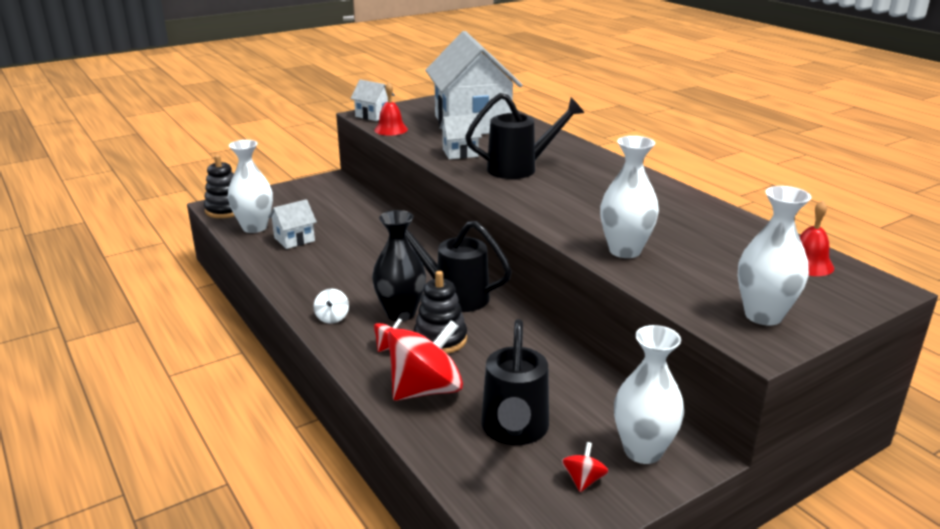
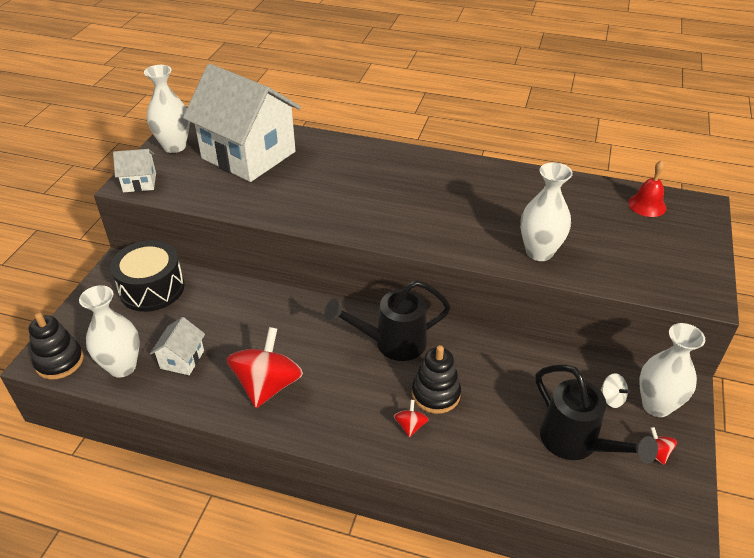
camera: 40 degrees left, 15 degrees up
white spinning top [313,289,349,324] -> white spinning top moved to [601,373,630,408]
black vase [372,210,426,321] -> none
red bell [374,82,408,136] -> none
red spinning top [388,320,463,401] -> red spinning top moved to [227,327,303,408]
white house [440,114,482,159] -> none
black watering can [465,93,584,179] -> none
white vase [738,186,811,326] -> white vase moved to [144,65,190,153]
none -> black drum [110,240,184,312]

